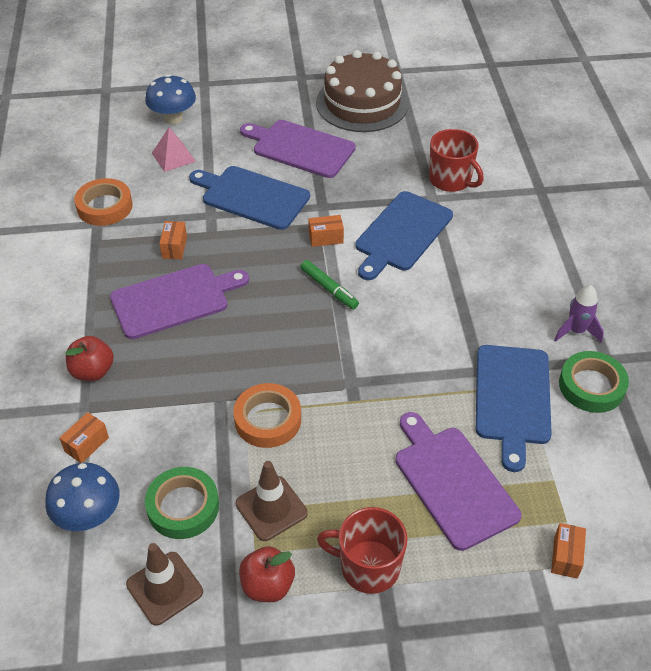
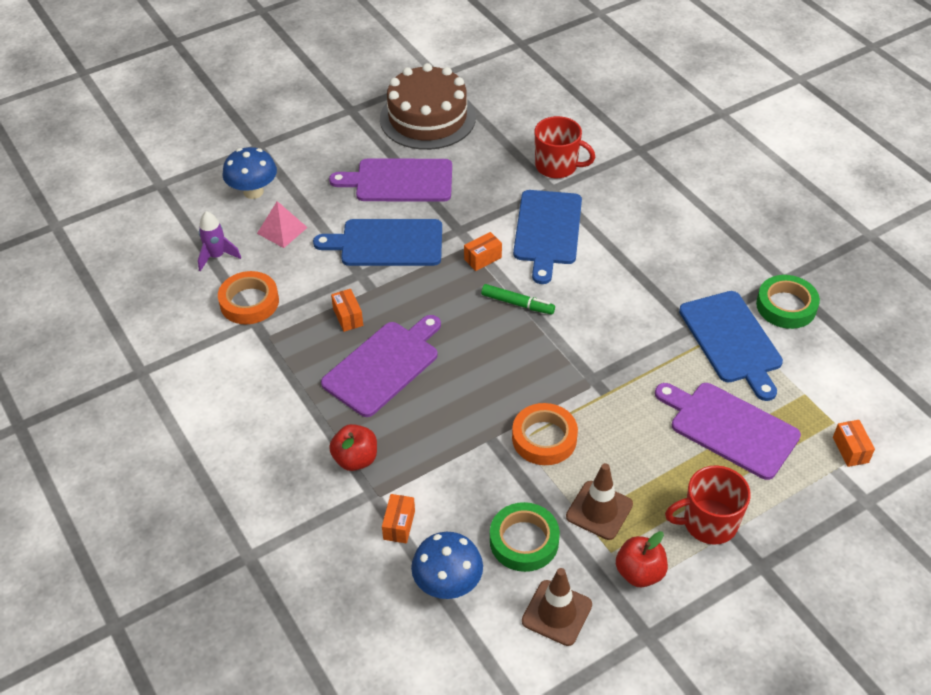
camera: 25 degrees left, 0 degrees up
purple rocket [554,285,604,343] -> purple rocket moved to [198,211,241,272]

